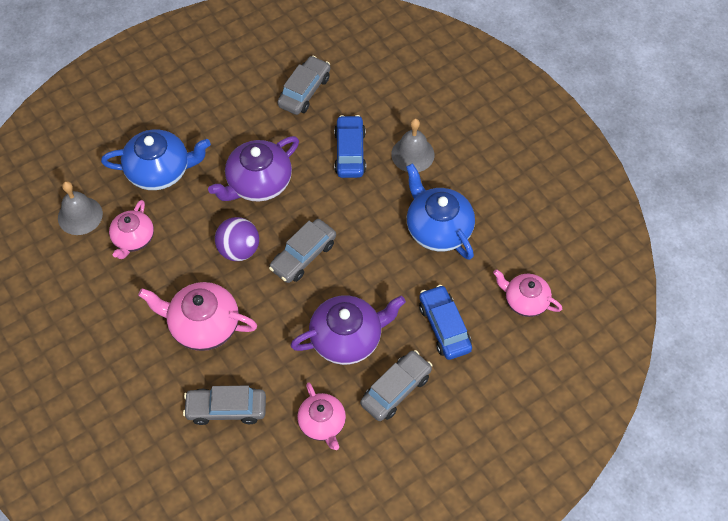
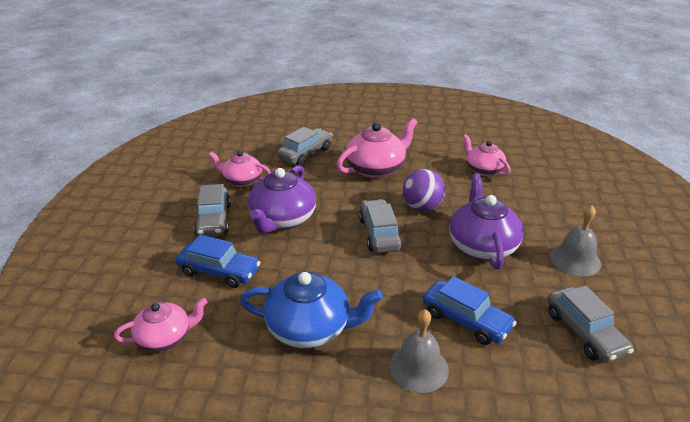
camera: 130 degrees right, 25 degrees down
grey bell [58,181,103,235] -> grey bell moved to [550,205,601,276]
blue teapot [101,129,211,190] -> none

